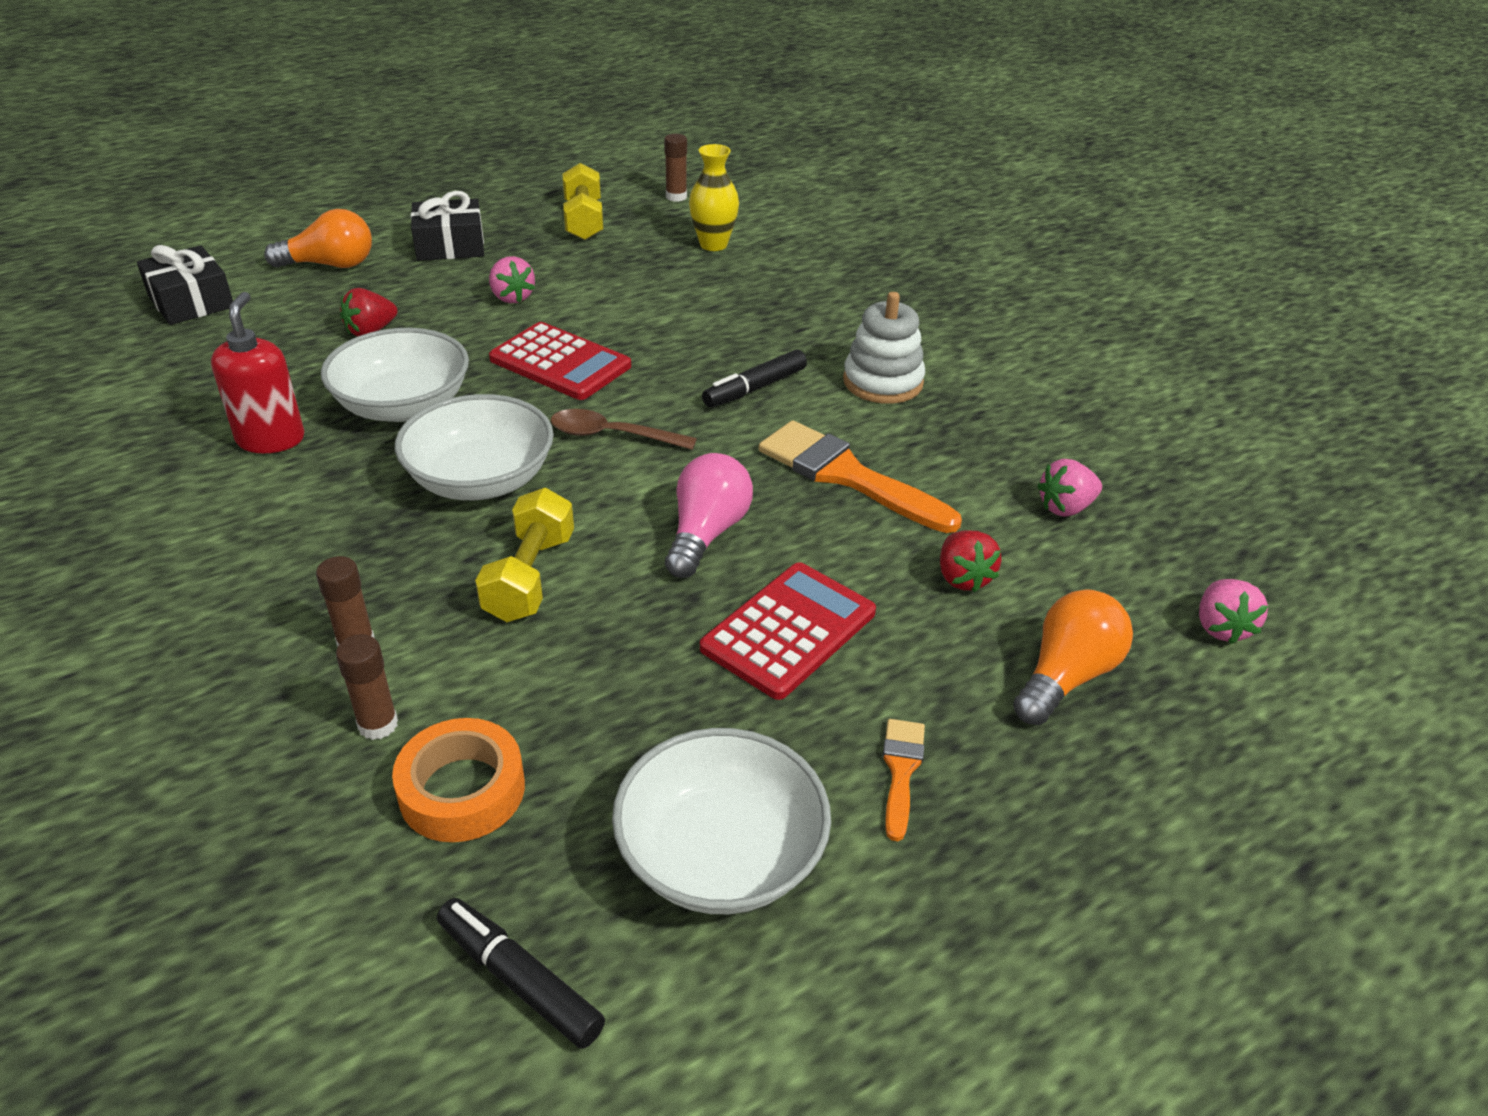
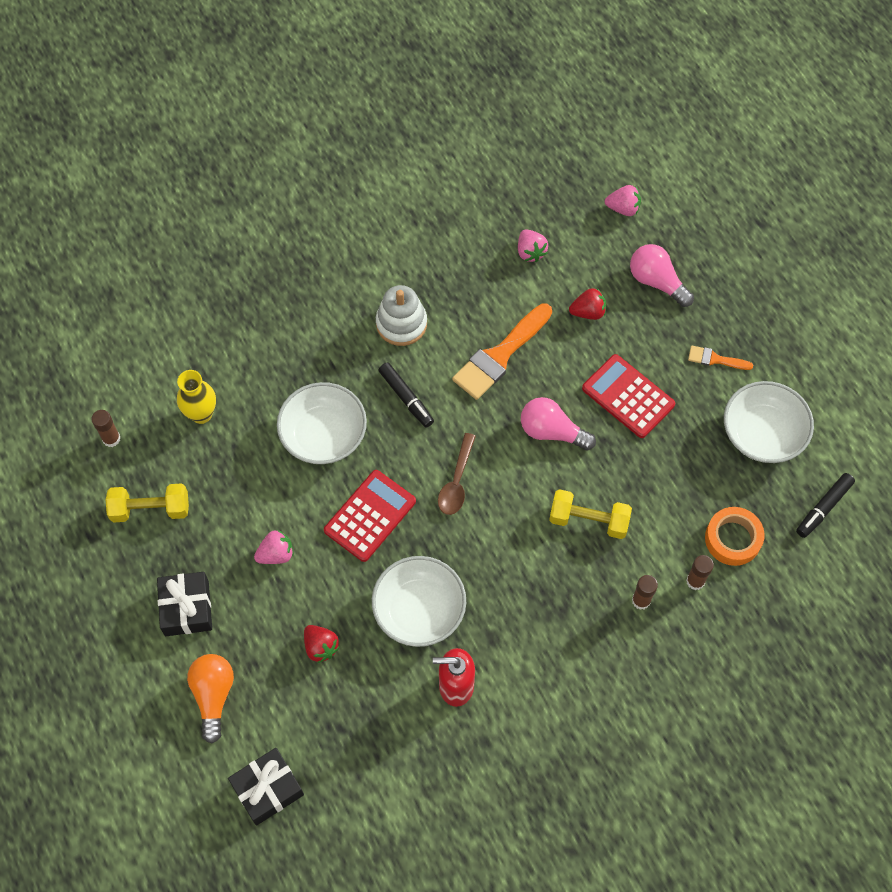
camera: 85 degrees left, 25 degrees up
white bowl [395,394,554,500] -> white bowl moved to [277,382,367,464]
orange light bulb [1013,589,1133,725] -> pink light bulb [630,244,694,307]

